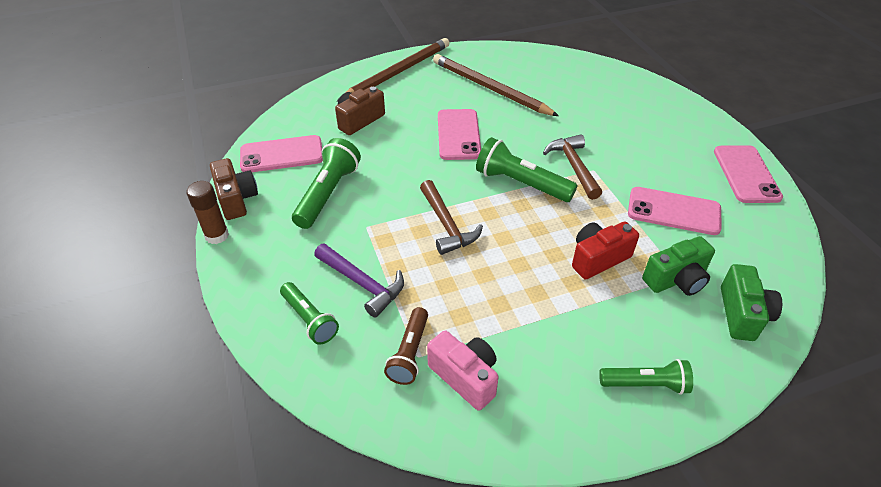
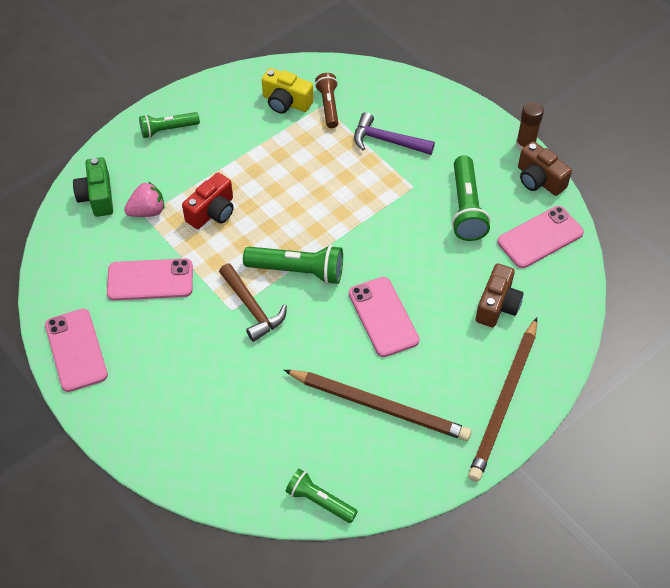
camera: 160 degrees right, 10 degrees up
green flashlight [280,282,339,345] -> green flashlight moved to [286,469,358,523]
brown hammer [420,180,483,255] -> none
pink camera [427,331,499,411] -> yellow camera [262,68,313,114]
green camera [642,236,715,296] -> pink strawberry [124,182,164,217]

